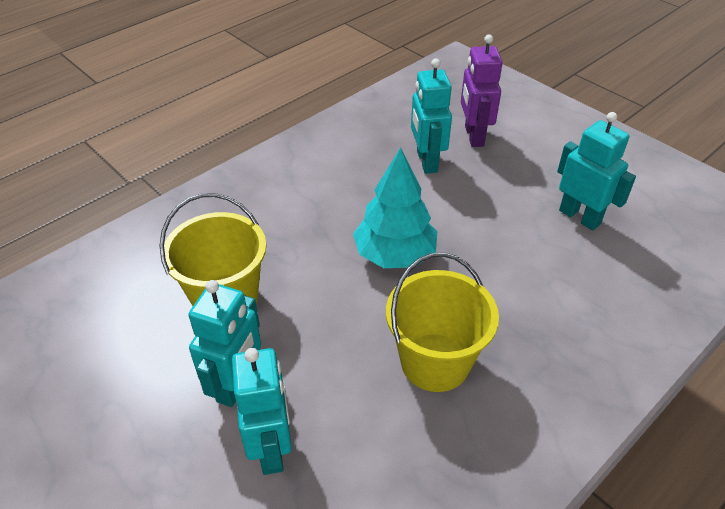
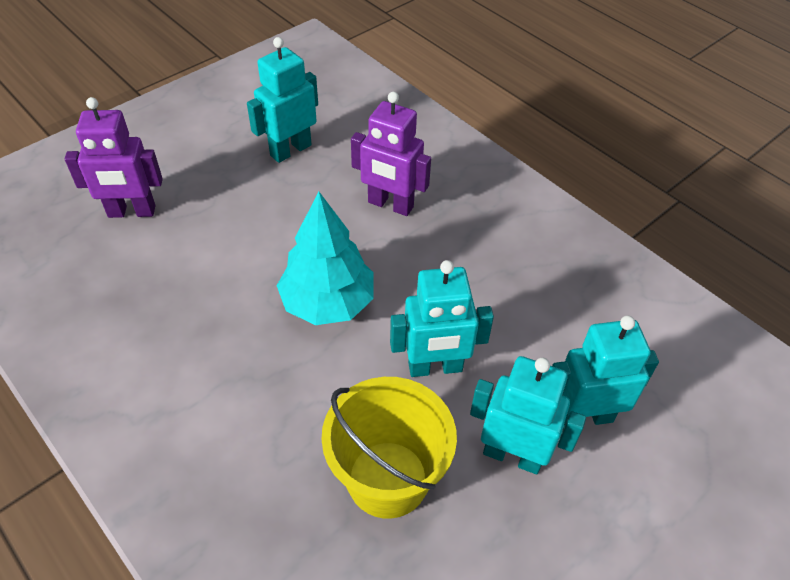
camera: 90 degrees left, 5 degrees up
yellow bucket [386,252,499,392] -> none
turquoise robot [411,59,452,174] -> turquoise robot moved to [390,260,494,377]
none -> purple robot [351,92,431,216]

